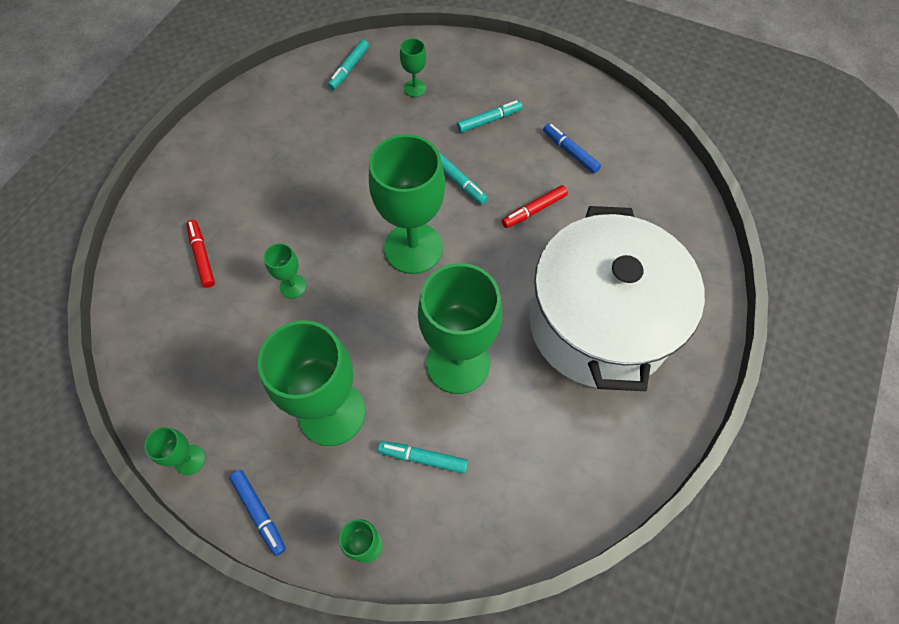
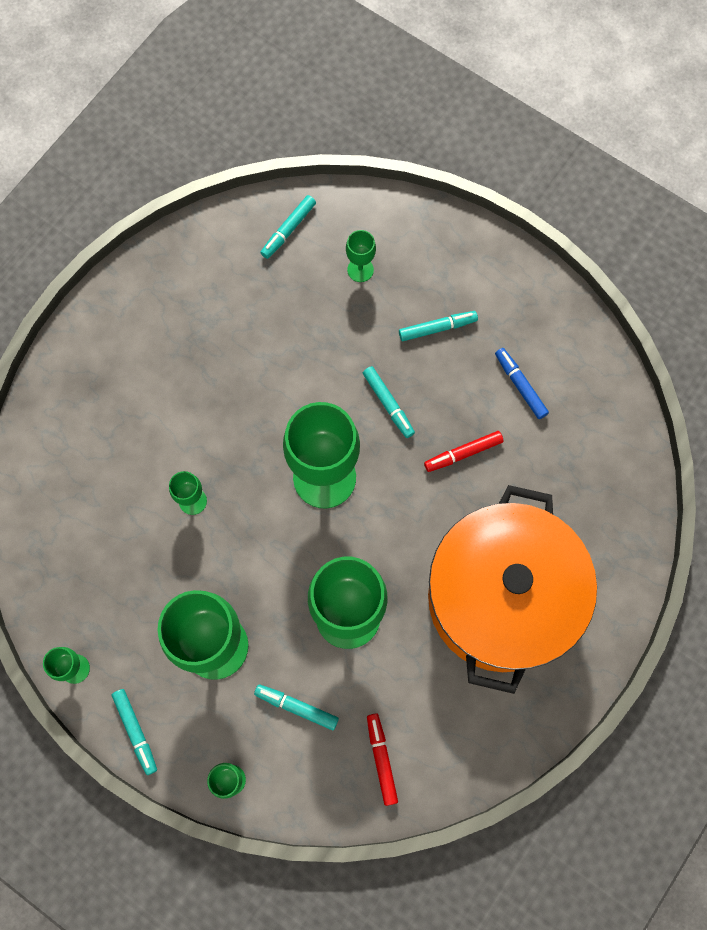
camera: 10 degrees right, 10 degrees up
red marker [186,220,215,288] -> red marker moved to [367,713,398,806]
blue marker [229,470,286,556] -> turquoise marker [112,689,157,775]
white pot [530,206,705,391] -> orange pot [428,485,597,694]

